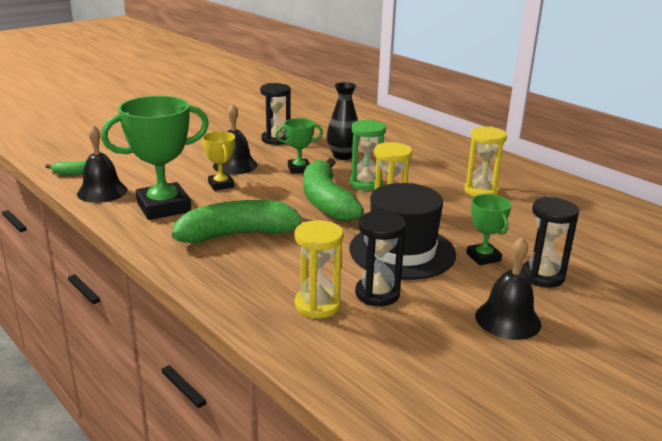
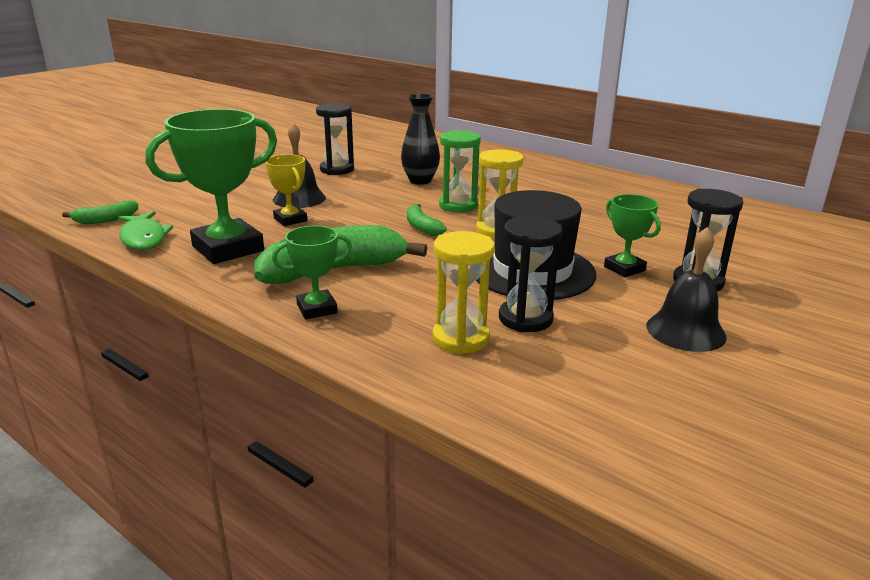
camera: 10 degrees left, 0 degrees up
black bell [77,125,127,203] -> green fish [118,211,173,250]
green trophy [275,118,323,174] -> green trophy moved to [272,226,352,319]
green banana [303,158,364,221] -> green banana [407,204,447,236], size x0.48
yellow hourglass [464,127,507,197] -> none

